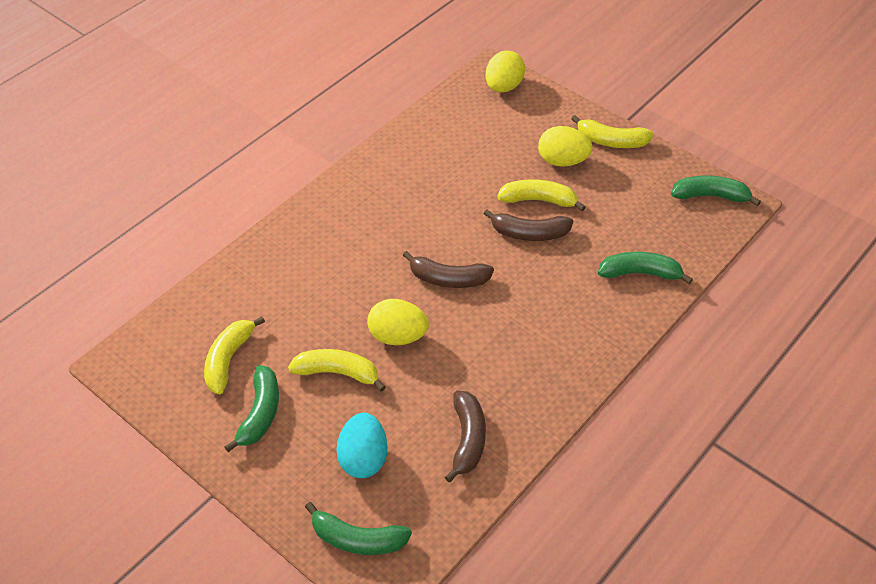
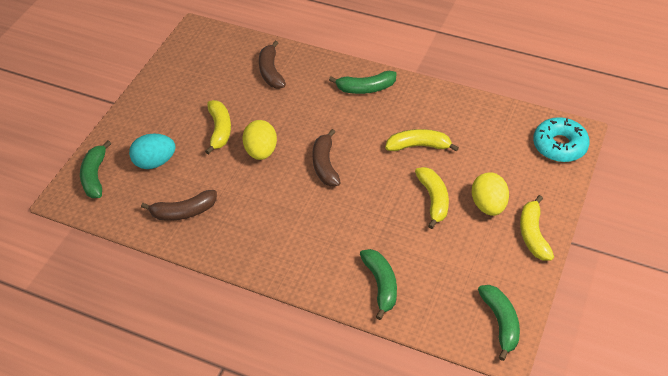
camera: 75 degrees right, 0 degrees up
yellow banana [204,316,265,394] -> yellow banana moved to [385,129,459,152]
green banana [224,365,279,452] -> green banana moved to [329,71,397,94]
brown banana [483,209,573,241] -> brown banana moved to [259,41,286,89]
yellow egg [486,51,525,92] -> turquoise donut [533,117,590,162]

